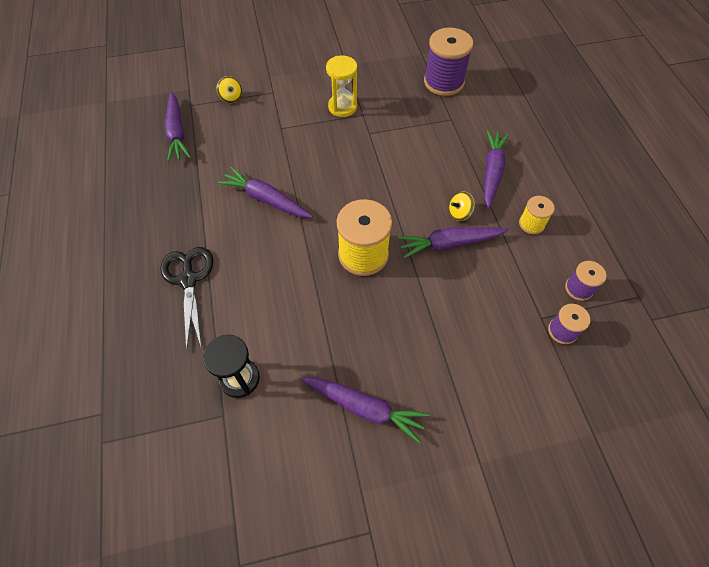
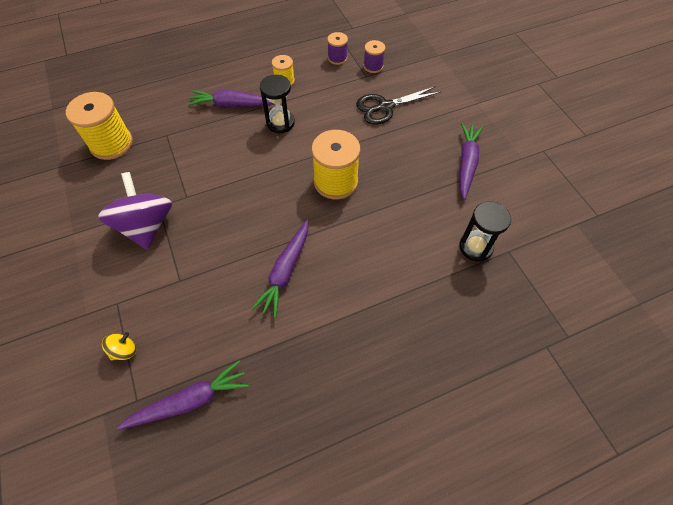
camera: 100 degrees left, 0 degrees up
black scissors [160,247,213,351] -> black scissors moved to [356,86,441,125]
yellow hourglass [326,56,357,117] -> purple spinning top [98,172,172,250]
purple carrot [398,227,509,258] -> none
purple spool [424,28,473,96] -> yellow spool [66,92,133,160]
yellow spinning top [449,192,475,221] -> black hourglass [260,75,295,133]

